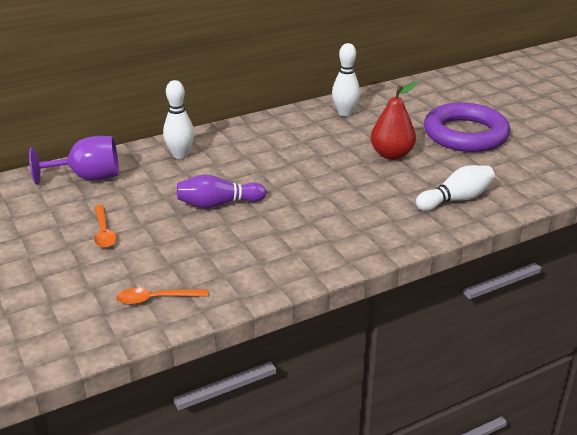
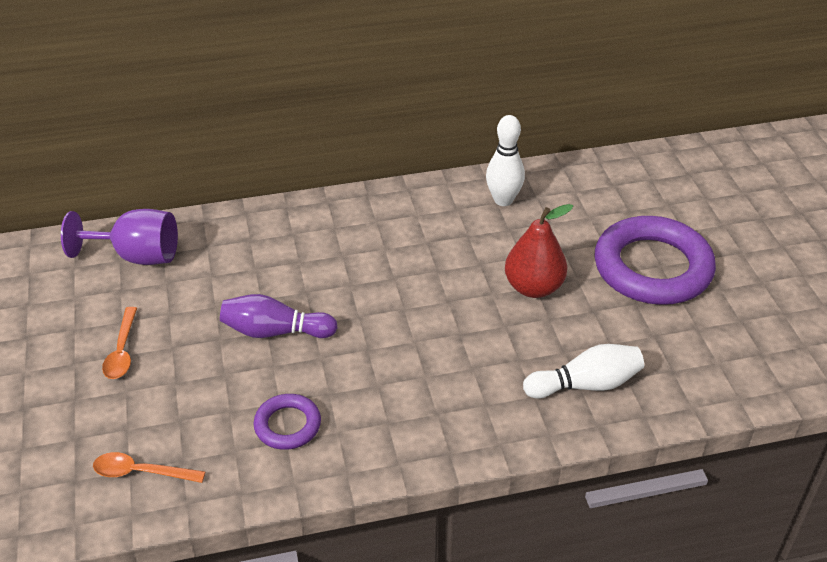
camera: 15 degrees right, 10 degrees up
white bowling pin [163,80,194,159] -> none
none -> purple ring [254,394,321,450]

